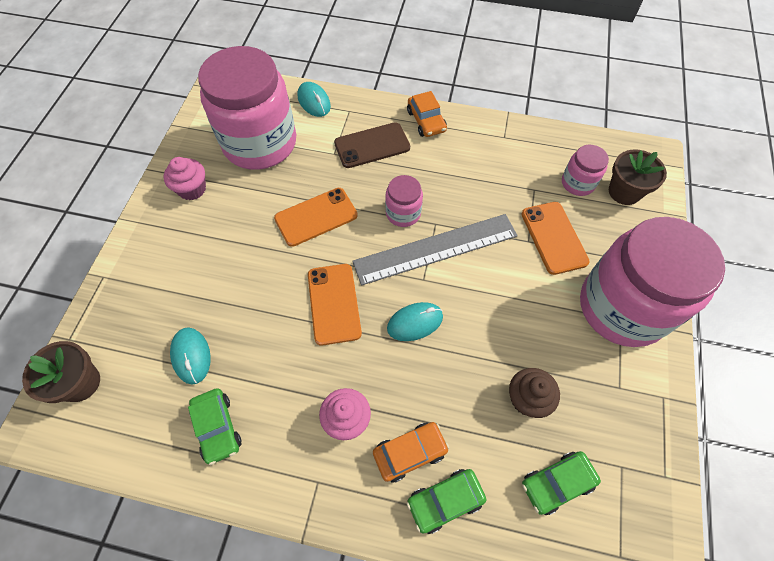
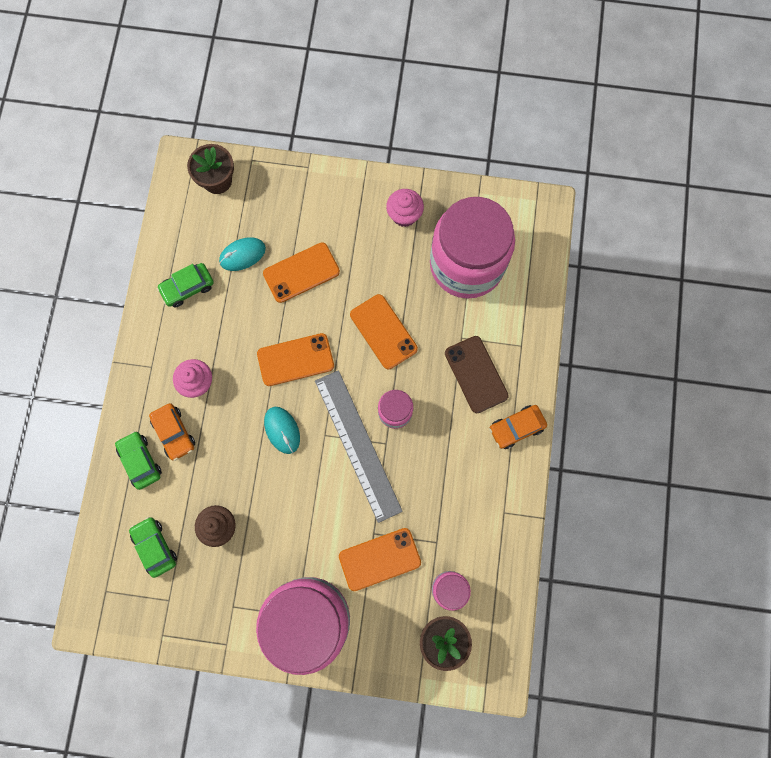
camera: 85 degrees right, 15 degrees up
turquoise mouse [298,82,331,117] -> none
none -> orange phone [263,242,340,303]

